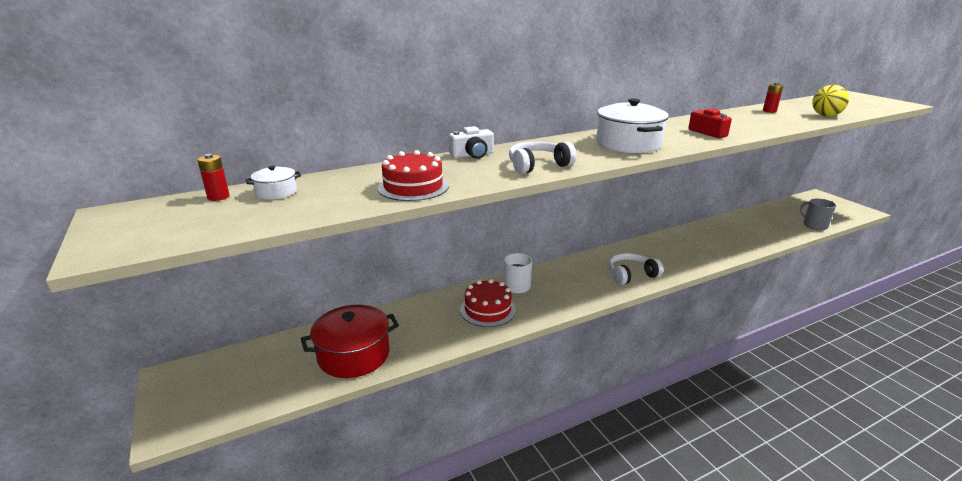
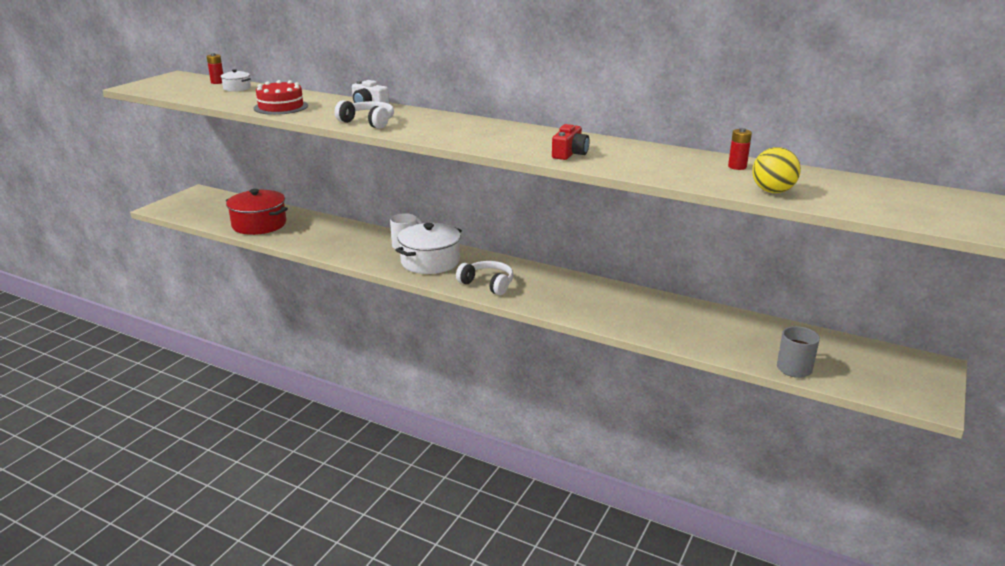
camera: 55 degrees right, 0 degrees up
red cake [460,279,516,327] -> none
white pot [596,99,669,153] -> white pot moved to [395,223,462,274]

